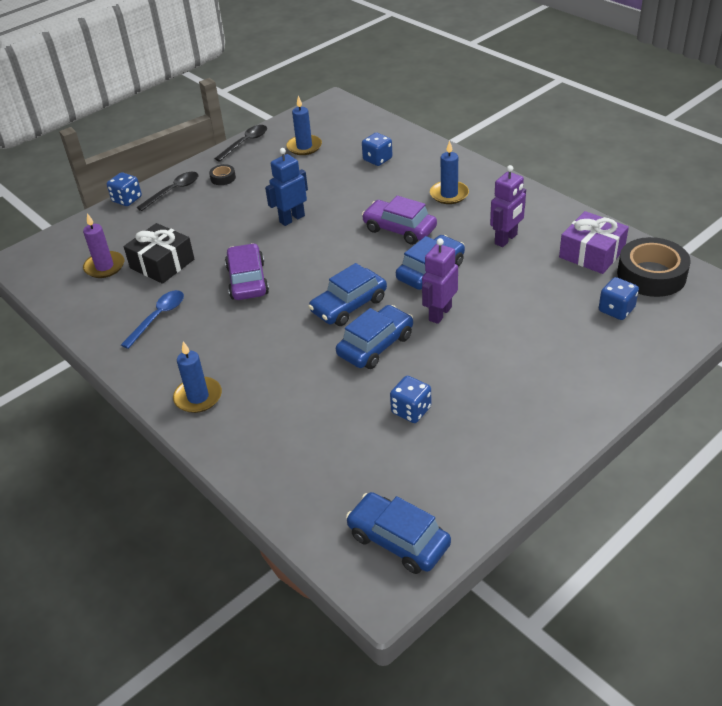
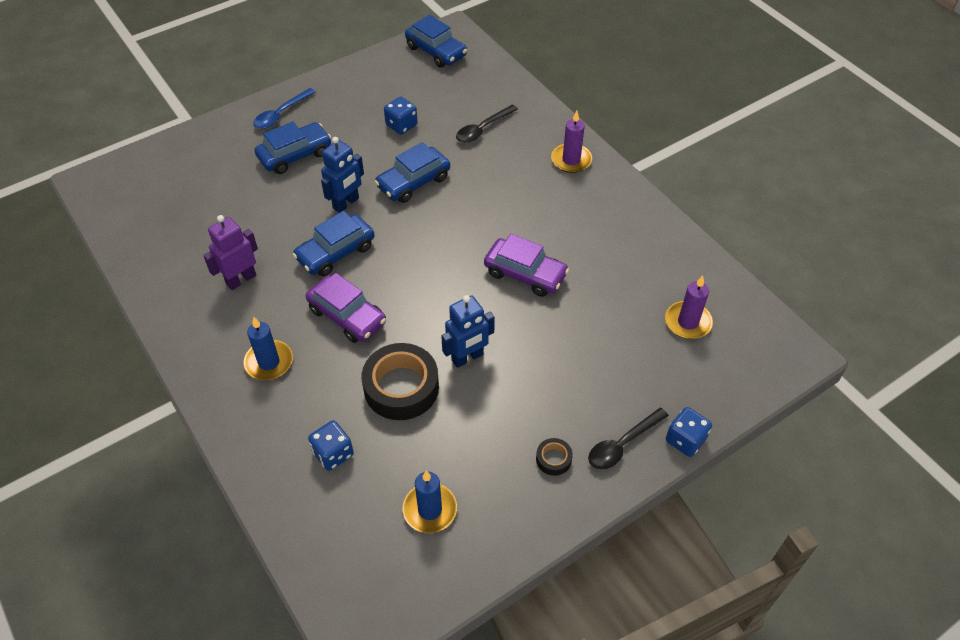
camera: 175 degrees left, 10 degrees up
blue spoon [121,290,184,349] -> blue spoon moved to [253,88,316,129]
black gift [123,223,194,284] -> none
blue candle [173,342,222,413] -> purple candle [551,111,592,173]
black spoon [214,125,267,162] -> black spoon moved to [456,105,518,143]
purple car [225,243,269,300] -> purple car turned 60 degrees counterclockwise [484,234,569,297]
blue car [309,263,387,326] -> blue car moved to [254,121,332,174]
purple robot [422,238,458,324] -> blue robot [321,137,364,213]
purple gift [559,211,629,274] -> none
blue dice [599,277,639,320] -> none
black tape [617,237,691,297] -> black tape moved to [362,343,439,420]

